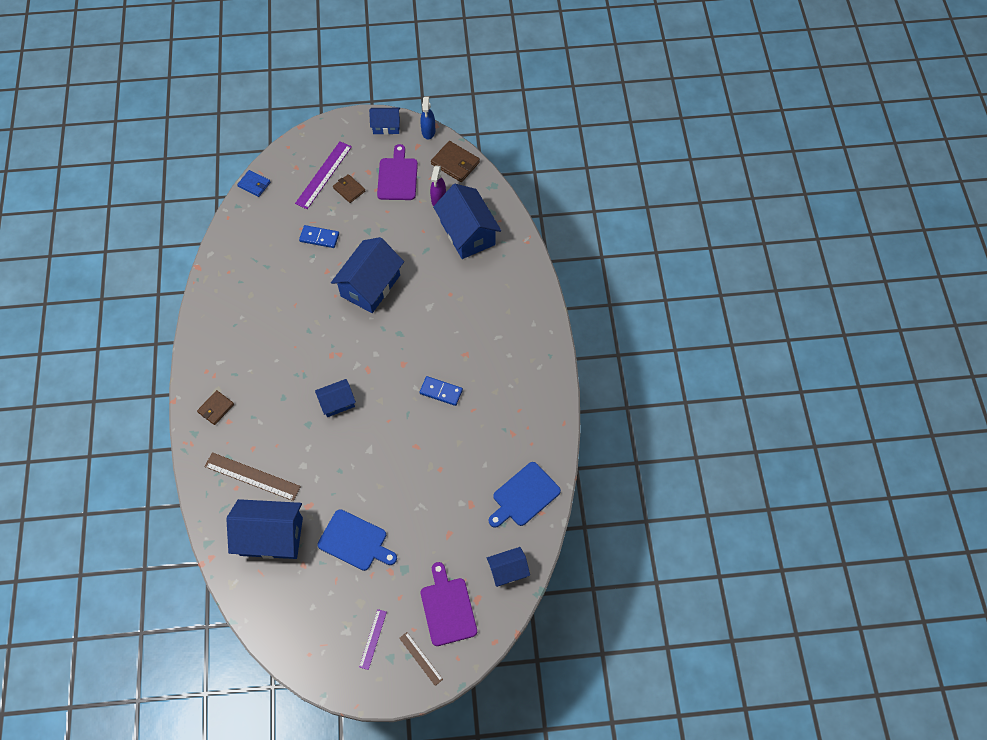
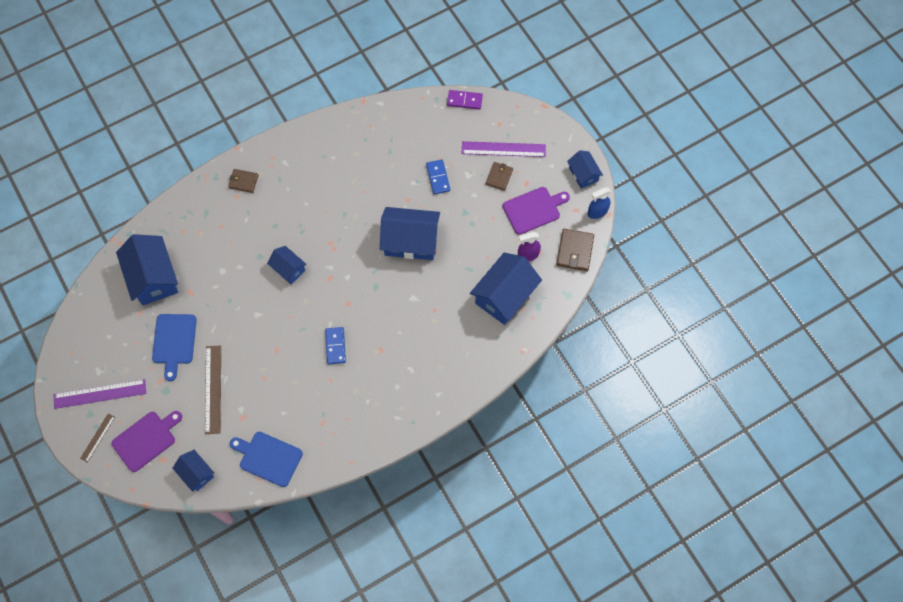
camera: 65 degrees right, 5 degrees up
brown ruler [204,452,301,501] -> brown ruler moved to [205,345,221,434]
blue wallet [237,170,270,197] -> purple domino [447,90,483,110]
purple ruler [359,609,387,670] -> purple ruler [54,379,146,409], size x1.79

